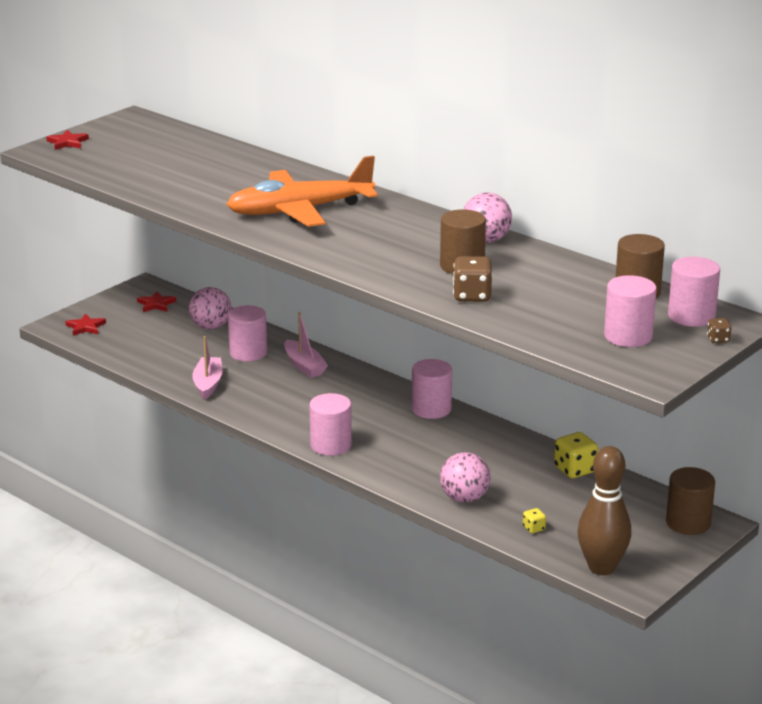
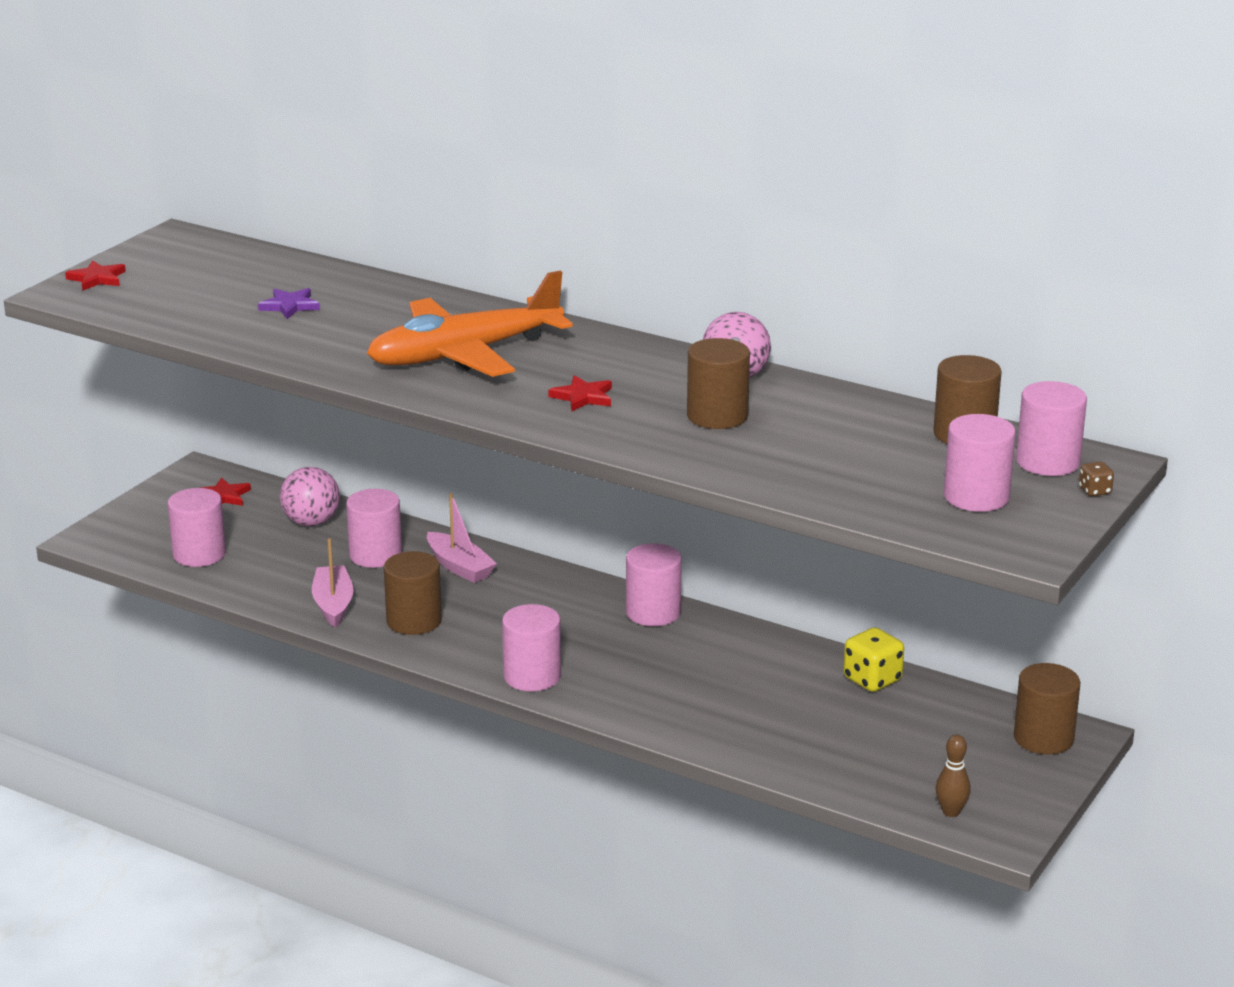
camera: 10 degrees left, 0 degrees up
red star [65,314,106,336] -> red star moved to [548,375,612,411]
pink ball [440,452,491,503] -> none
brown dice [453,256,493,302] -> none
yellow dice [523,508,546,533] -> none
brown bowling pin [577,446,631,575] -> brown bowling pin [935,734,971,817], size x0.48
none -> pink cylinder [168,488,226,567]
none -> purple star [258,288,320,319]
none -> brown cylinder [384,551,442,635]

